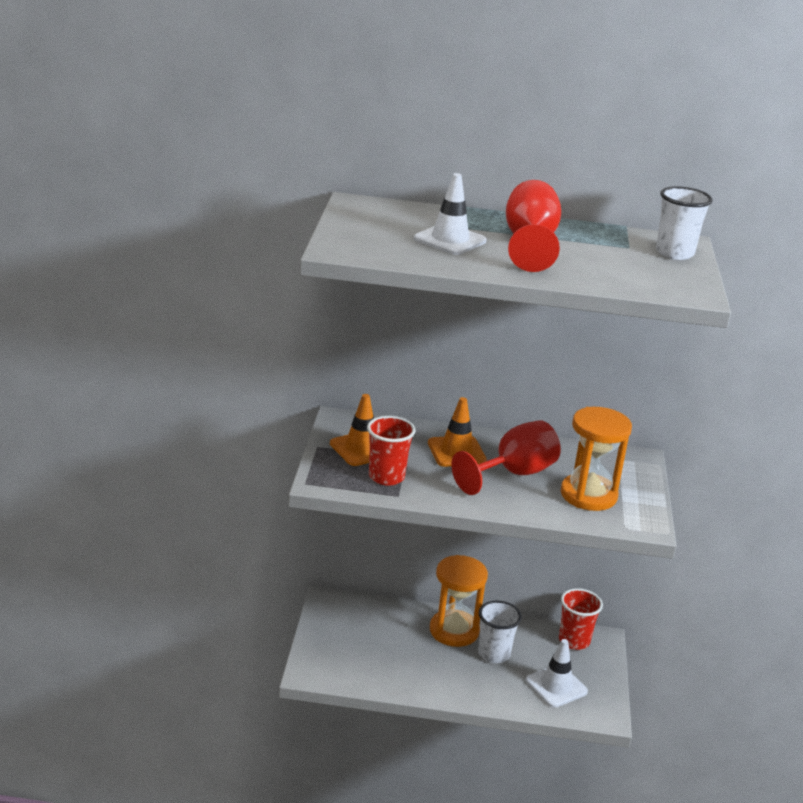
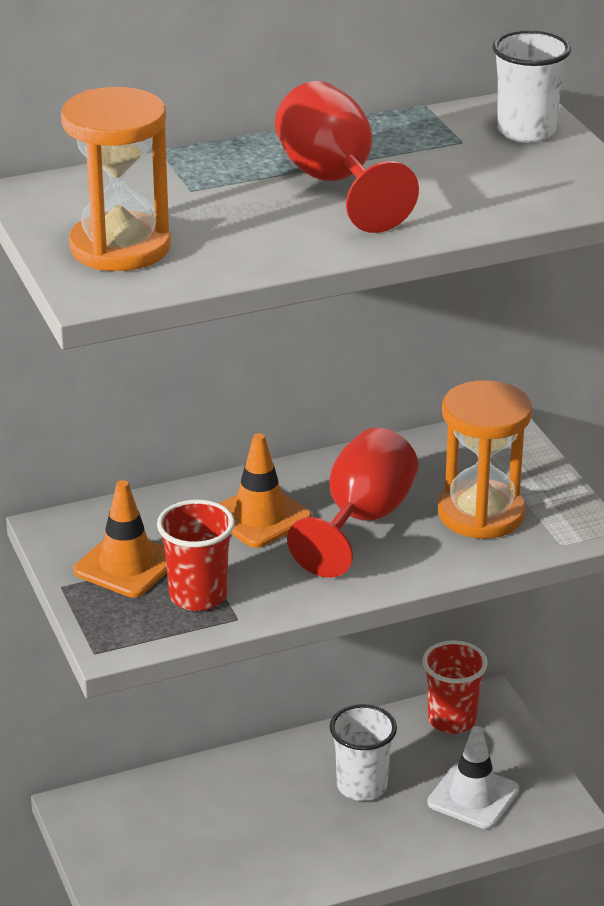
camera: 25 degrees left, 5 degrees up
white traffic cone [414,173,487,255] -> none
orange hourglass [430,555,488,647] -> orange hourglass moved to [61,87,171,271]

